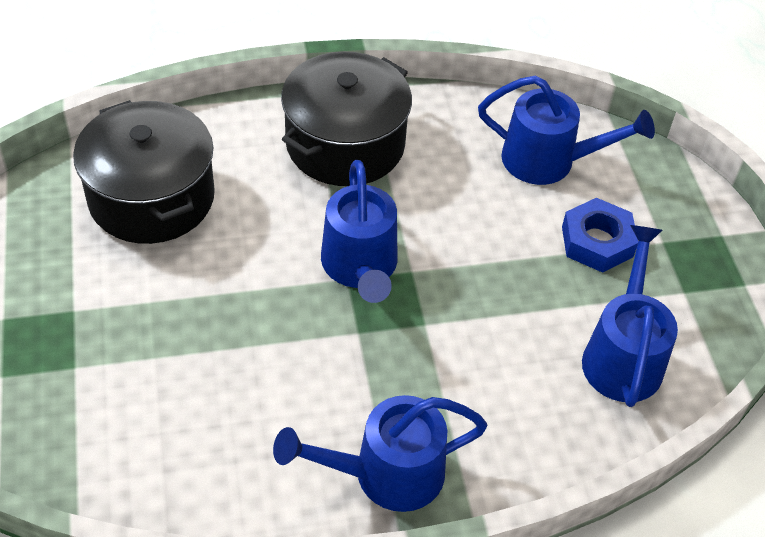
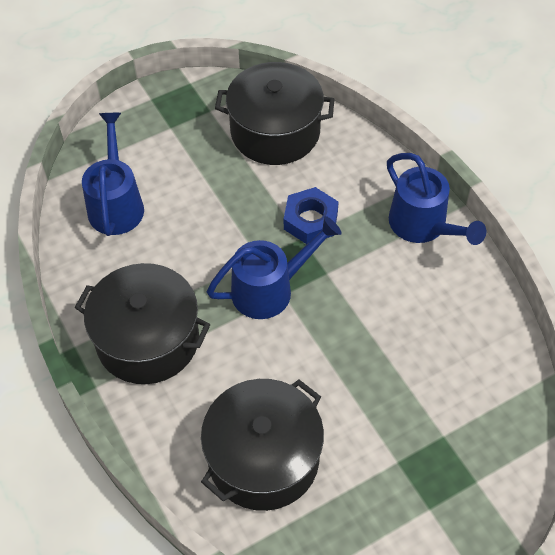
camera: 105 degrees left, 5 degrees up
blue nut [562,198,638,273] -> blue nut moved to [284,187,339,244]
blue watering can [582,225,678,407] -> black pot [215,62,335,165]

